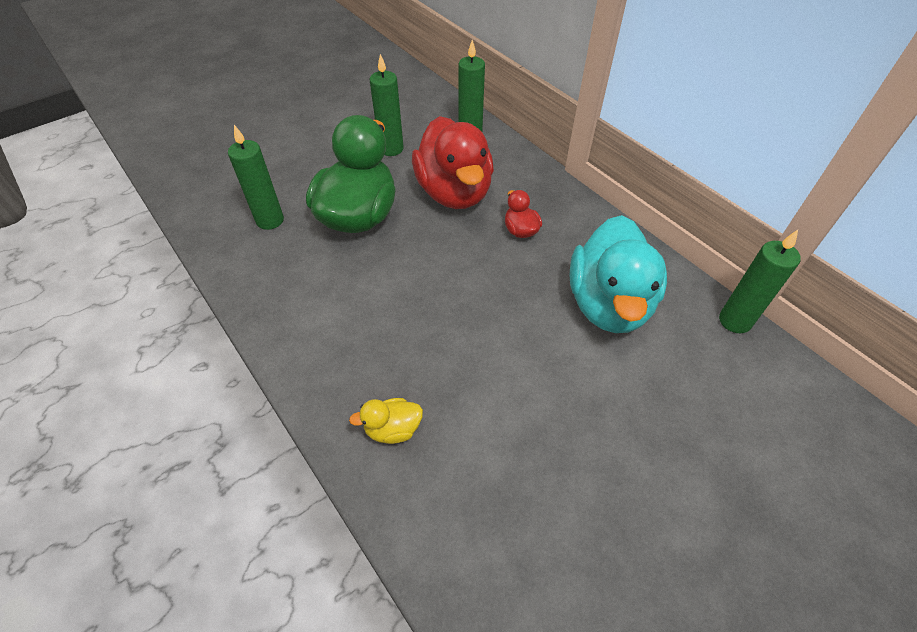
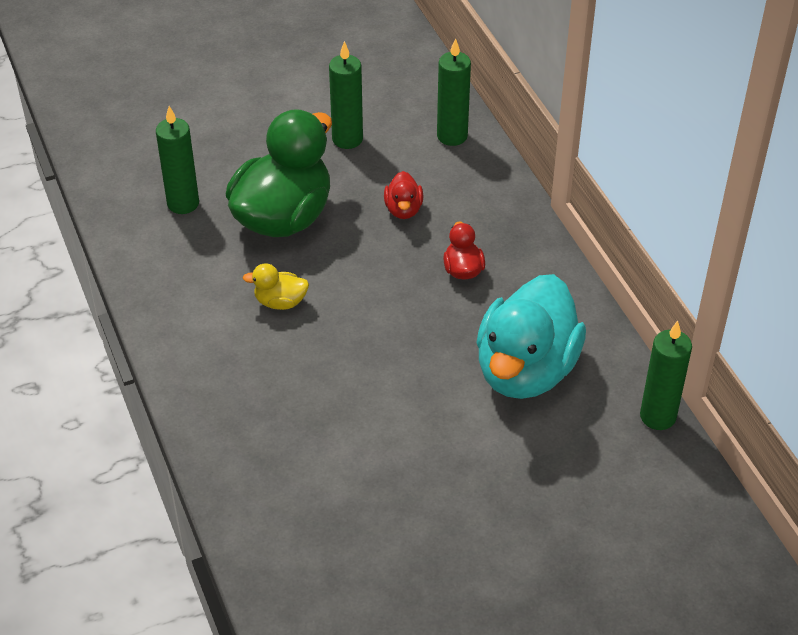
camera: 15 degrees right, 5 degrees down
yellow duck [349,398,423,444] -> yellow duck moved to [242,263,309,310]
red duck [412,116,494,209] -> red duck [384,171,423,219], size x0.42

